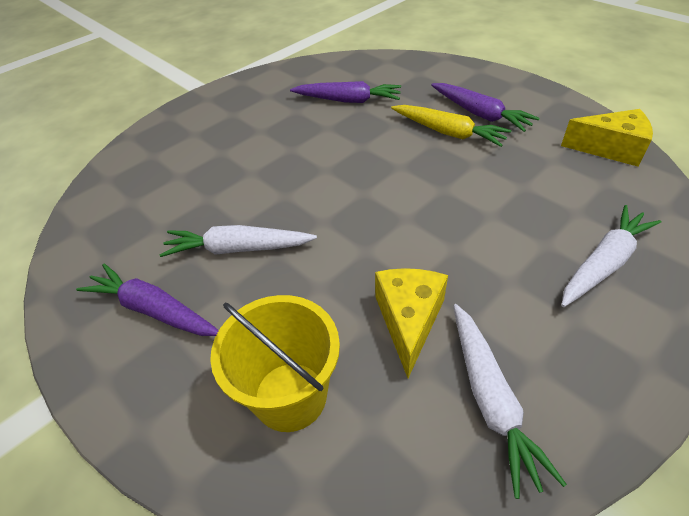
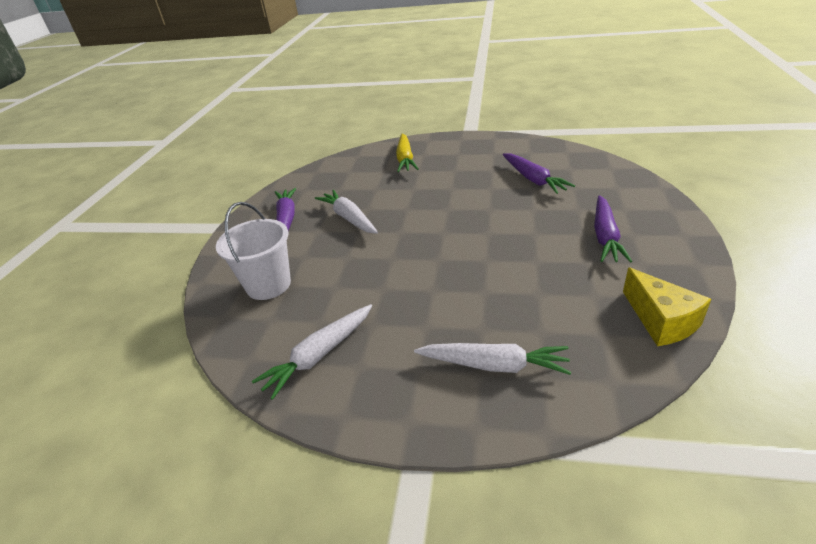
camera: 55 degrees right, 10 degrees down
yellow bucket [210,295,340,432] -> white bucket [216,202,291,300]
yellow cheese [375,268,448,378] -> none
yellow carrot [391,105,512,147] -> yellow carrot moved to [396,133,418,172]

